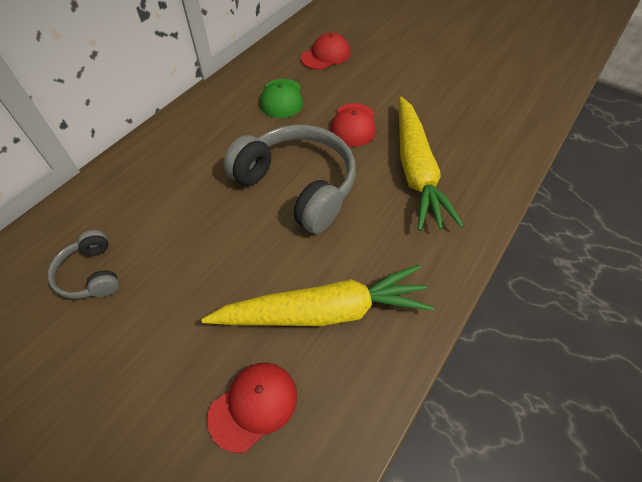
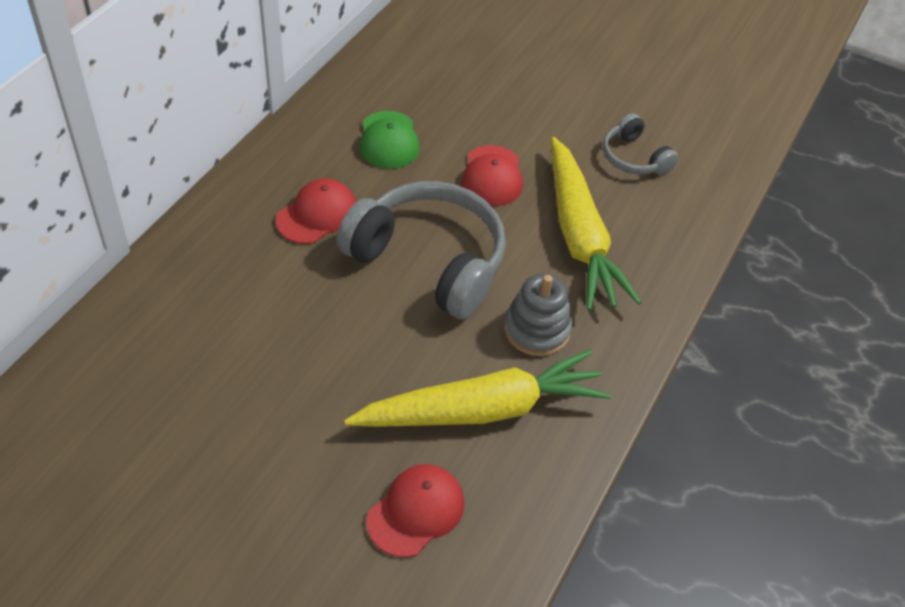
camera: 10 degrees left, 5 degrees down
grey headphones [48,230,119,299] -> grey headphones moved to [603,113,678,175]
red cap [301,32,350,70] -> red cap moved to [276,178,356,244]
none -> grey stacking toy [504,273,572,356]

